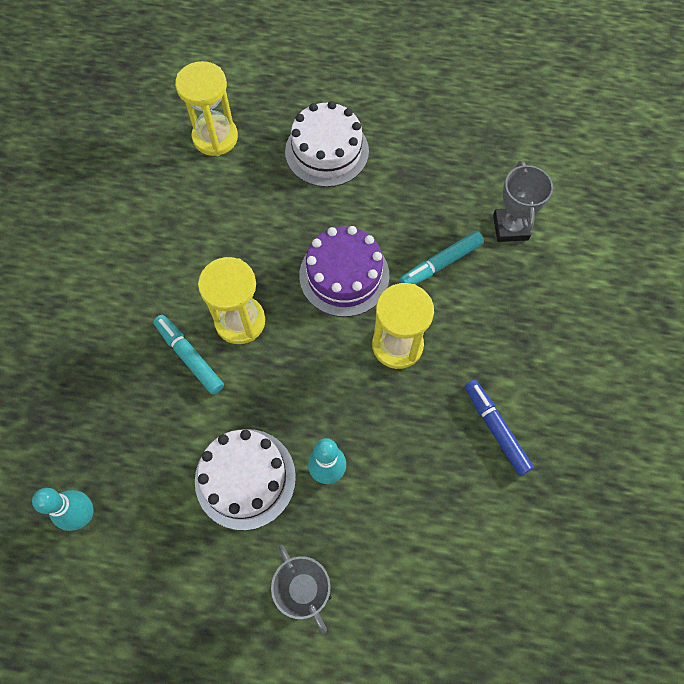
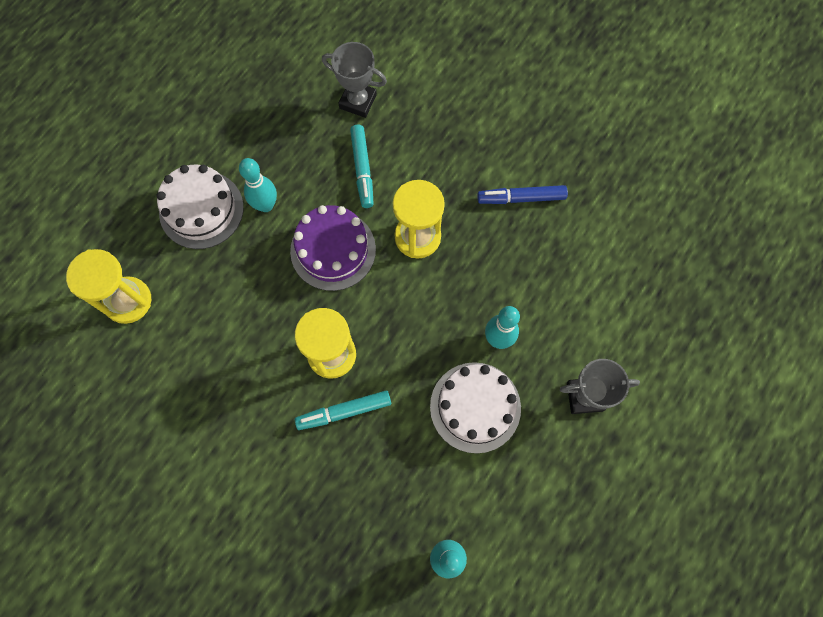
camera: 65 degrees left, 5 degrees up
none -> turquoise bowling pin [239,158,277,212]

